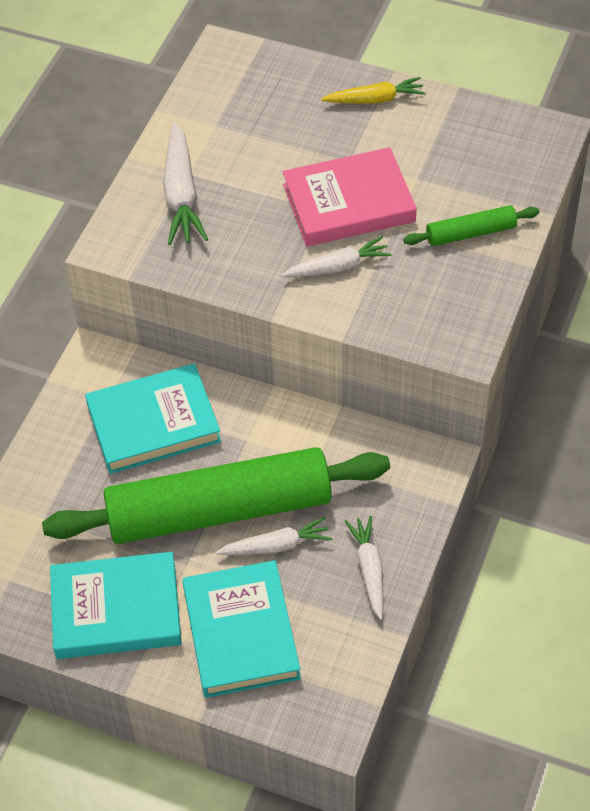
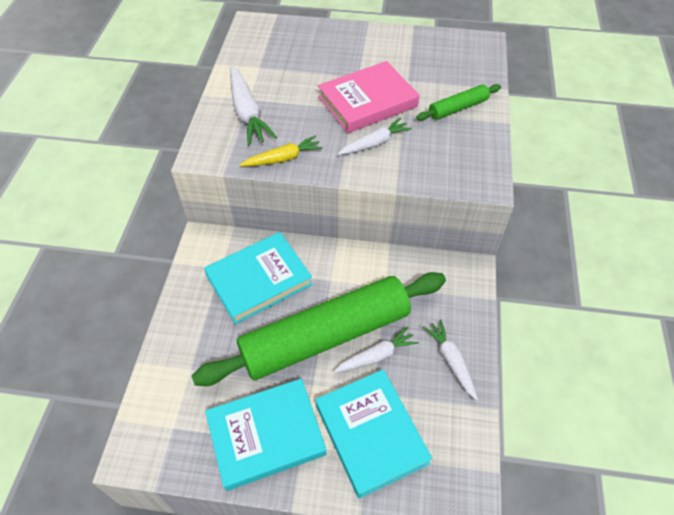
camera: 15 degrees left, 0 degrees up
yellow carrot [321,77,426,104] -> yellow carrot moved to [240,136,323,166]

